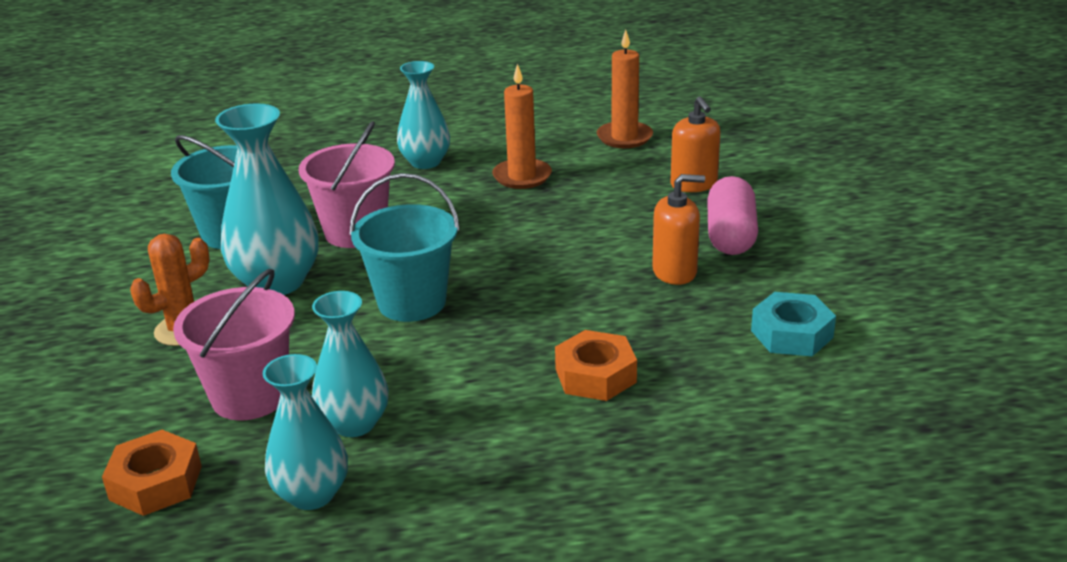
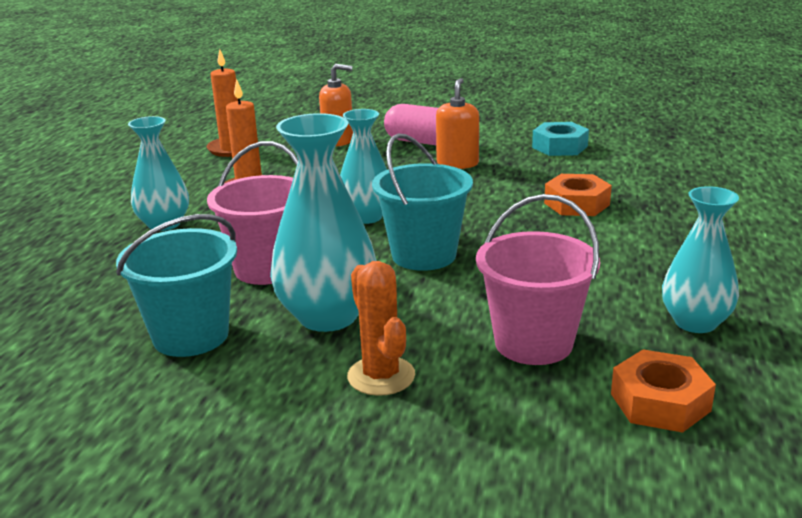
camera: 70 degrees left, 5 degrees down
turquoise vase [312,291,388,437] -> turquoise vase moved to [340,109,387,224]

